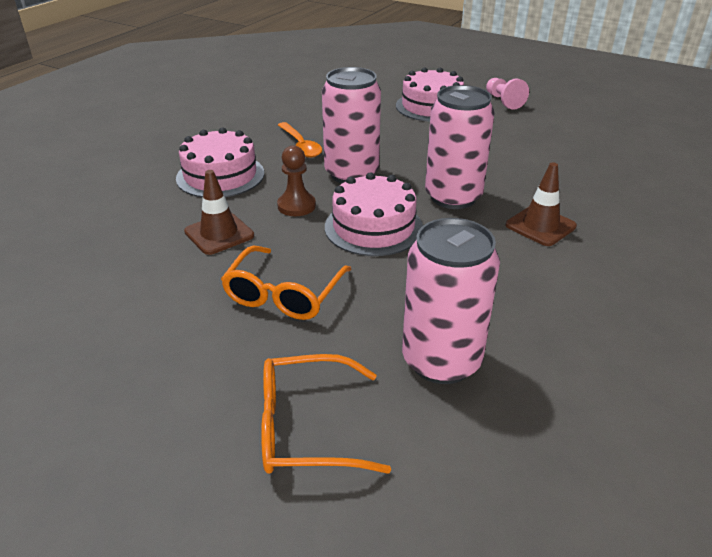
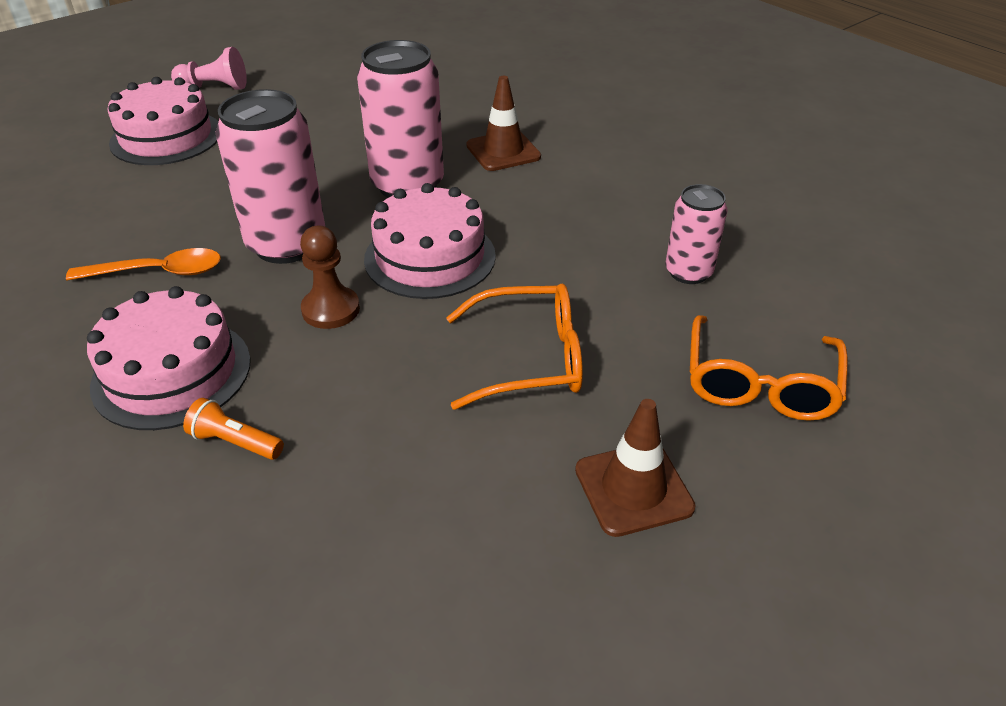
camera: 70 degrees left, 5 degrees up
brown traffic cone [184,170,254,255] -> brown traffic cone moved to [575,399,696,537]
orange glasses [221,246,351,320] -> orange glasses turned 45 degrees counterclockwise [446,284,583,410]
pink can [402,218,500,384] -> pink can [665,184,727,284], size x0.58
none -> orange flashlight [183,398,284,460]

